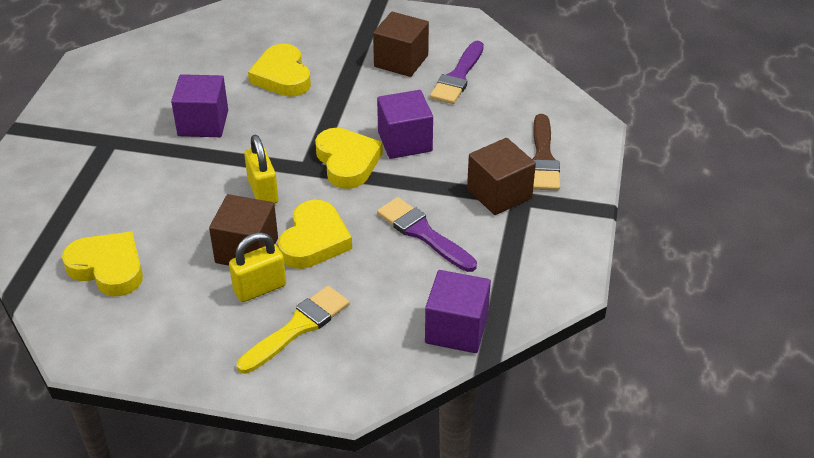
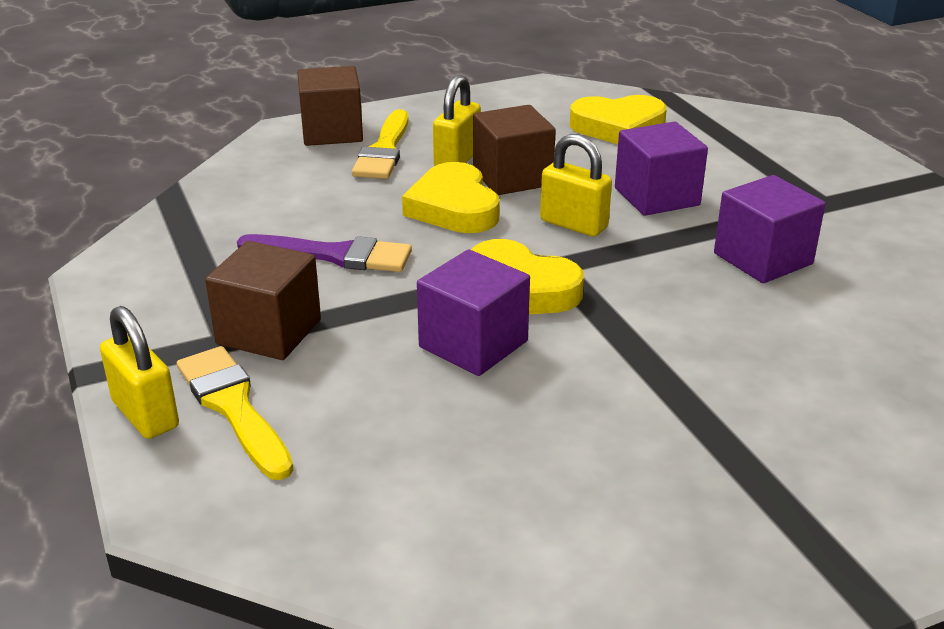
camera: 145 degrees right, 10 degrees down
yellow heart [248,44,311,97] -> none
brown cube [373,12,429,77] -> brown cube moved to [297,66,363,146]
purple cube [425,270,491,353] -> purple cube moved to [615,122,708,216]
purple brush [430,41,484,104] -> none
brown brush [532,114,560,190] -> yellow brush [177,346,293,480]
none -> yellow padlock [100,306,179,439]

